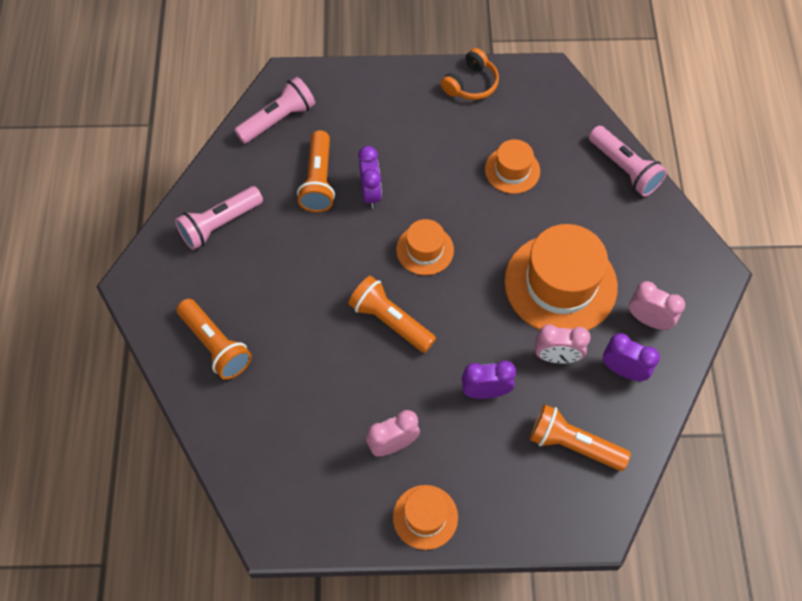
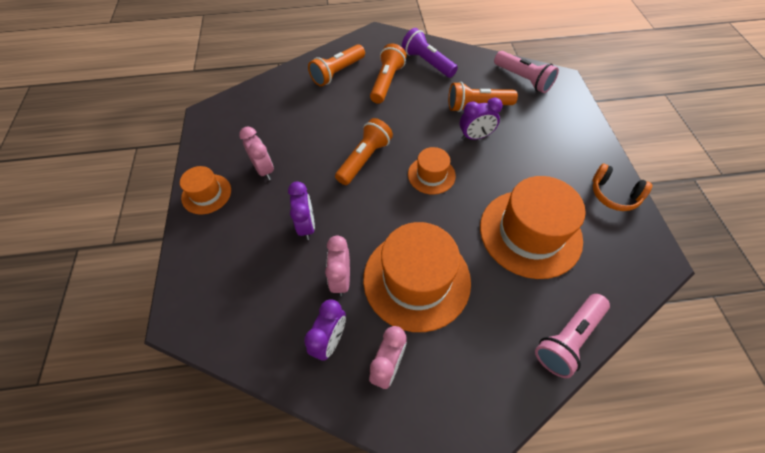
camera: 85 degrees right, 5 degrees down
pink flashlight [175,186,263,250] -> purple flashlight [402,28,458,78]
orange hat [485,139,540,194] -> orange hat [480,176,586,279], size x1.92
orange flashlight [530,405,631,471] -> orange flashlight moved to [370,43,406,104]

